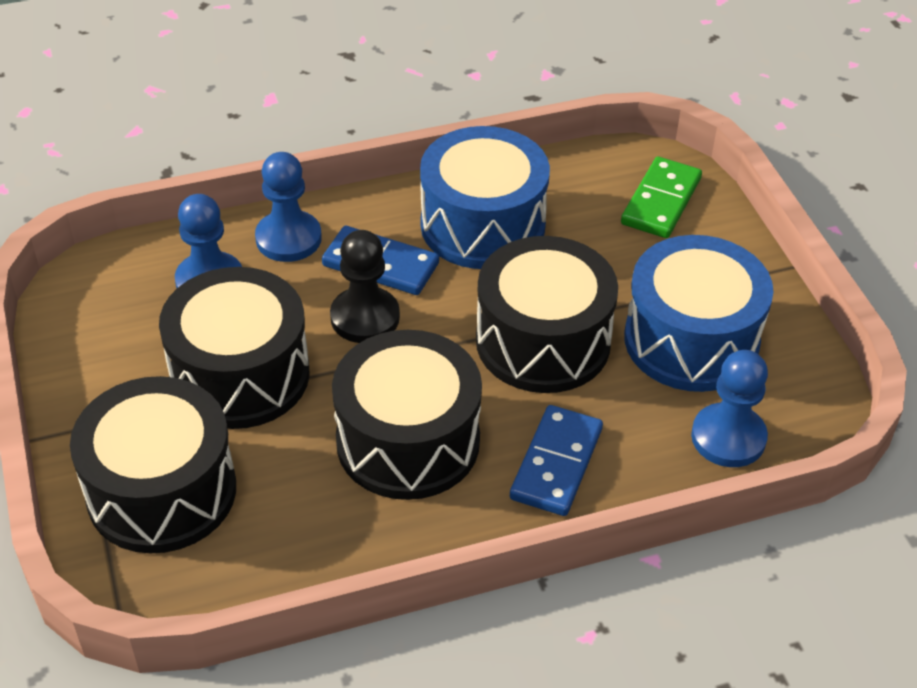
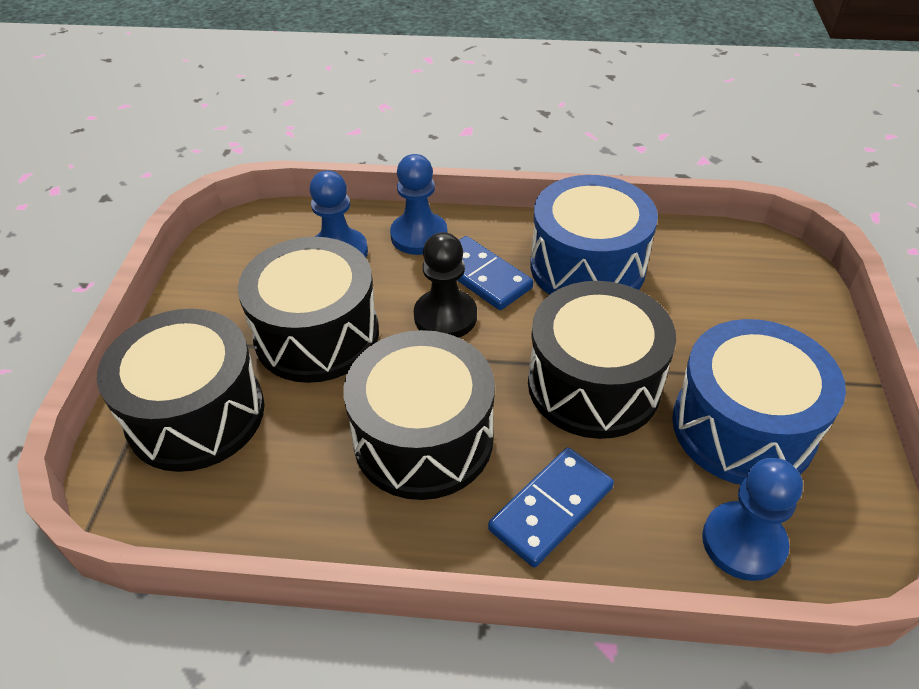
camera: 25 degrees right, 0 degrees up
green domino [621,156,702,238] -> none

